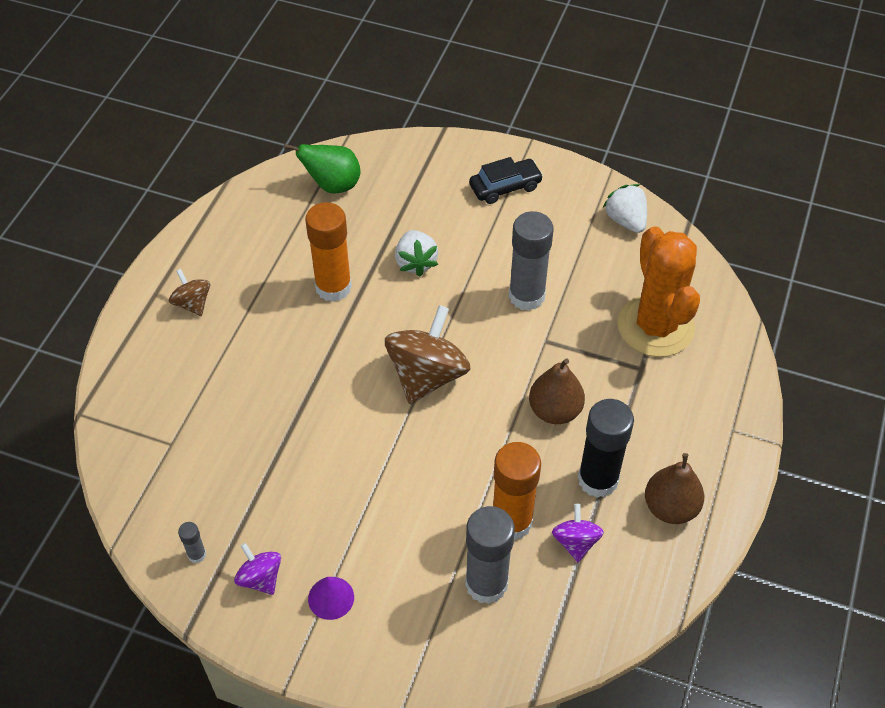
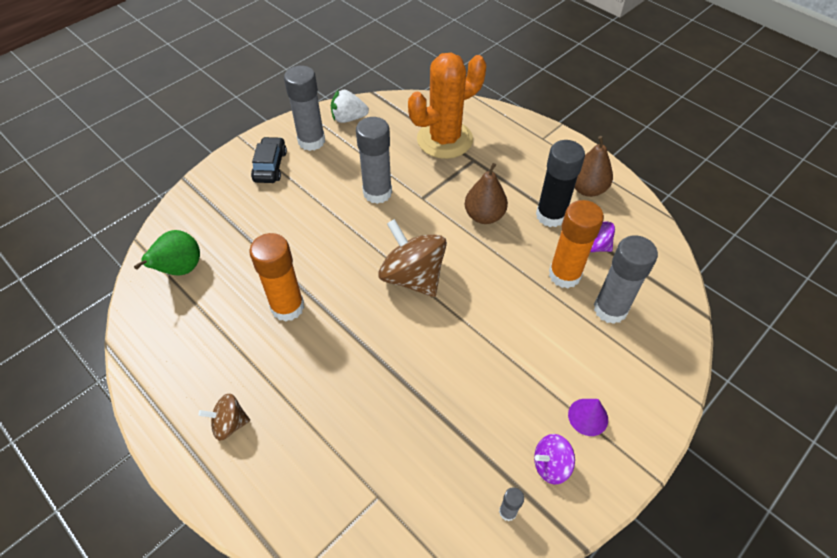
camera: 65 degrees left, 0 degrees up
white strawberry [395,230,438,277] -> none
orange cactus [618,226,700,357] -> orange cactus turned 45 degrees counterclockwise [408,53,486,159]
none -> grey glue stick [284,65,325,151]

